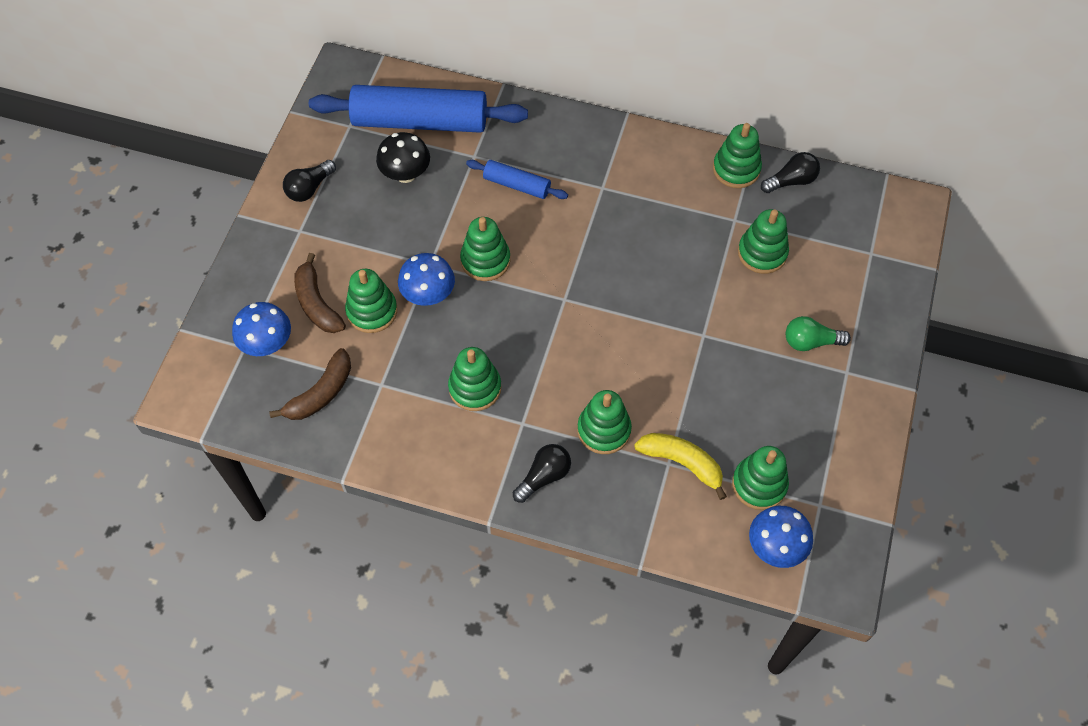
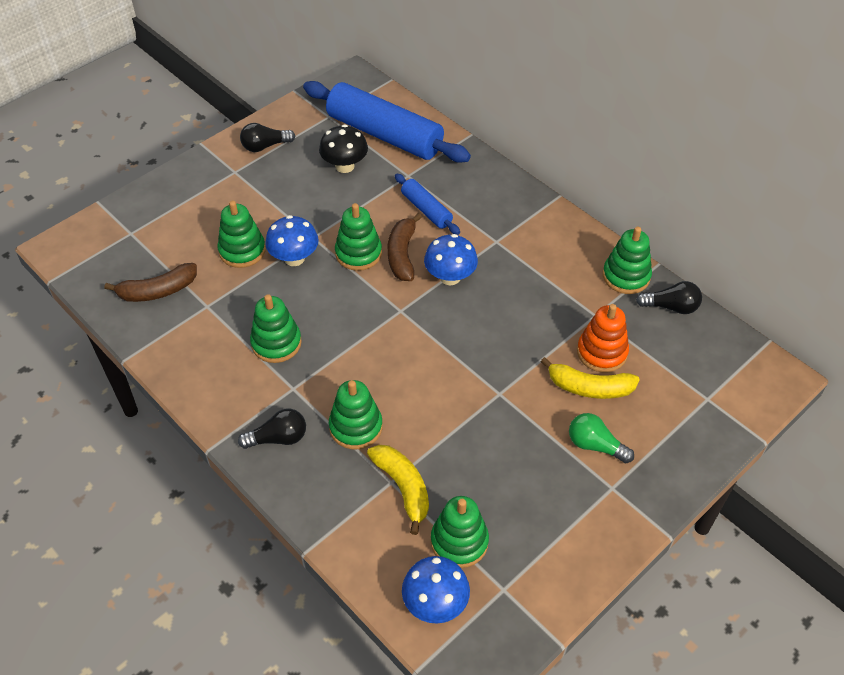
camera: 30 degrees right, 10 degrees down
blue mushroom [232,302,291,356] -> blue mushroom moved to [424,234,478,285]
brown banana [294,253,346,333] -> brown banana moved to [388,213,422,281]
green stacking toy [738,209,789,274] -> orange stacking toy [577,304,629,372]
none -> yellow banana [541,357,640,399]

